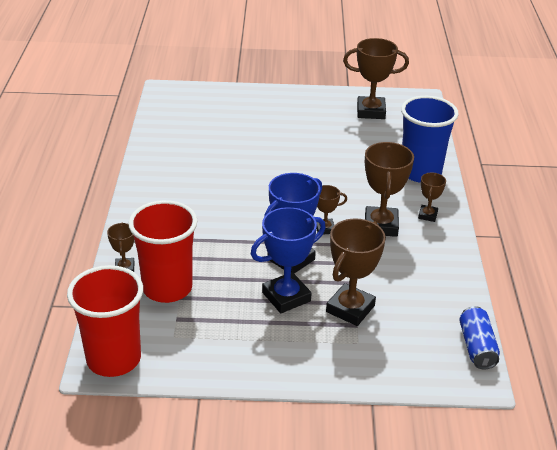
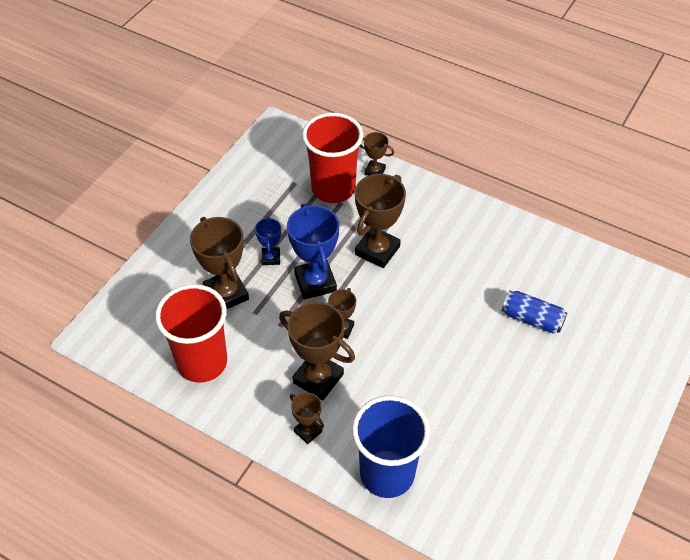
camera: 120 degrees right, 15 degrees up
red cup [67,265,143,377] -> red cup moved to [155,284,227,383]
blue trophy [251,207,326,313] -> blue trophy [255,217,281,265], size x0.53
brown trophy [343,38,409,119] -> brown trophy moved to [355,174,406,268]
blue can [459,306,500,370] -> blue can moved to [502,290,567,334]

